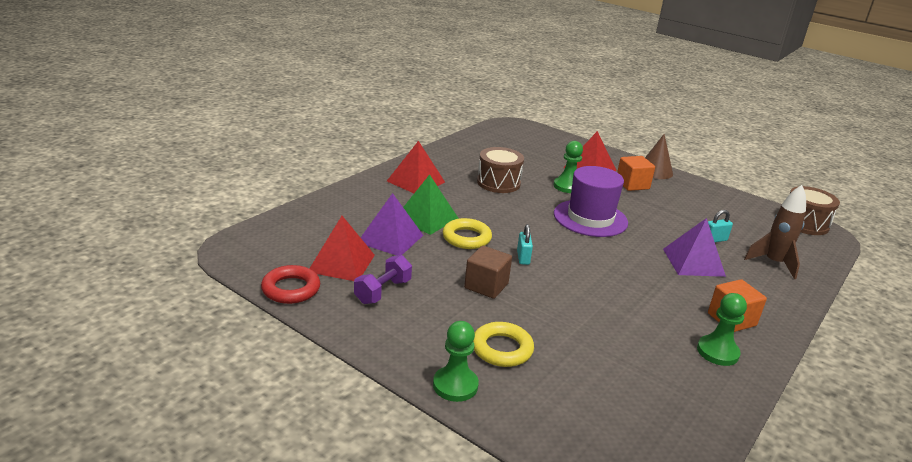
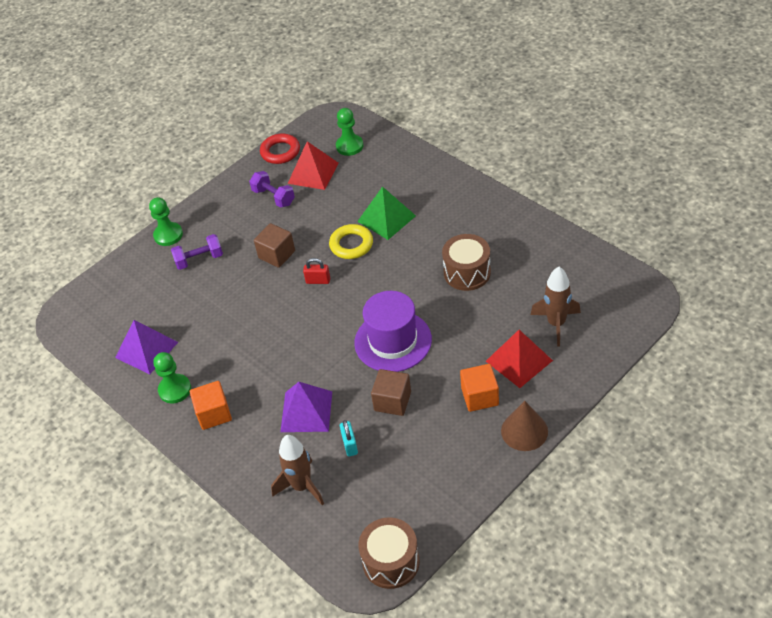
camera: 105 degrees right, 20 degrees up
purple pyramid [361,193,423,256] -> purple pyramid moved to [115,320,178,374]
red pyramid [387,141,445,193] -> none
yellow ring [473,322,534,367] -> purple dumbbell [171,234,223,270]
turquoise padlock [517,224,533,265] -> red padlock [303,258,330,284]
green pawn [554,141,583,193] -> green pawn moved to [336,108,363,156]
none -> brown cube [371,369,411,416]
none -> brown rocket [530,267,581,346]

